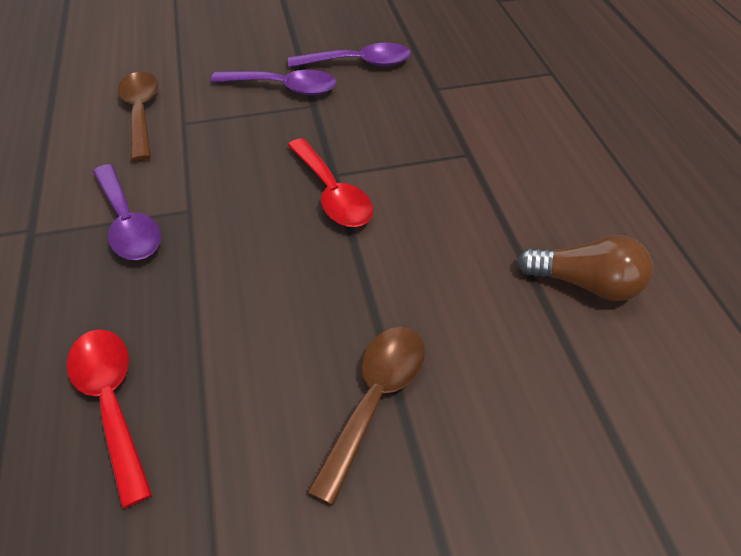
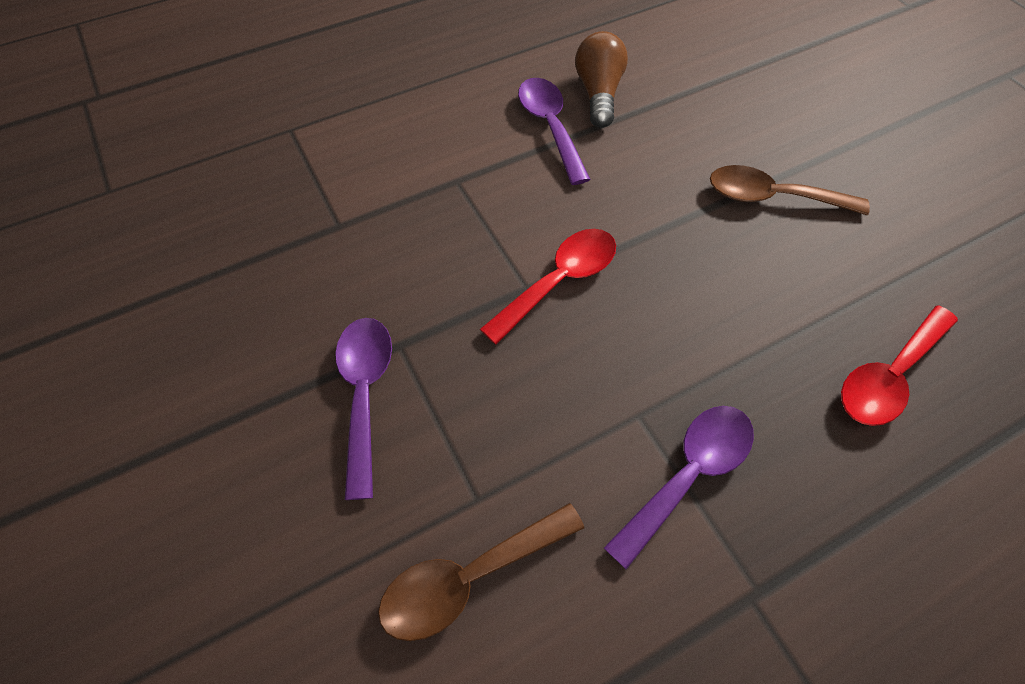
camera: 105 degrees left, 10 degrees up
purple spoon [288,43,411,68] -> purple spoon moved to [518,78,591,185]

